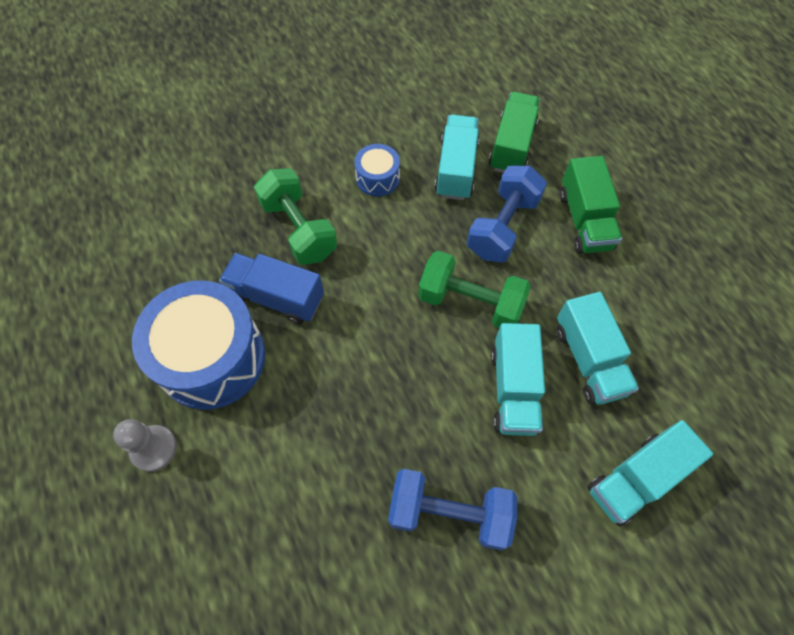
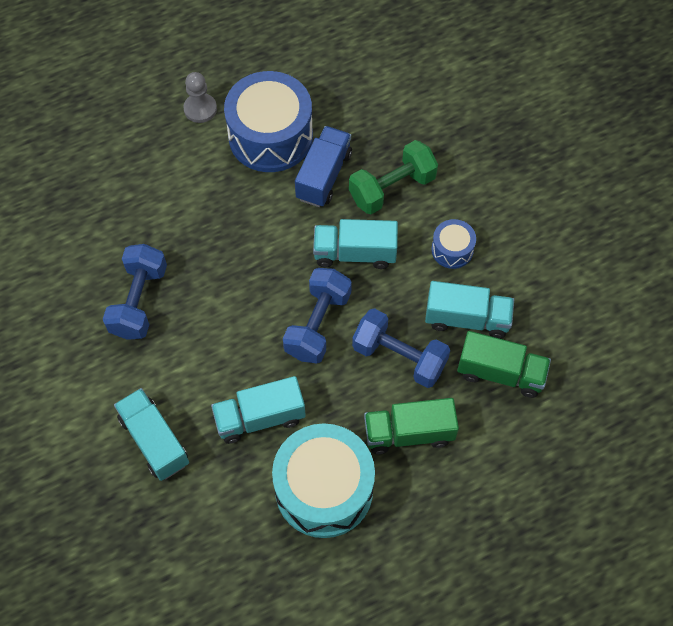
camera: 90 degrees right, 0 degrees up
green dumbbell [418,251,531,328] -> blue dumbbell [283,268,352,363]
turquoise truck [491,323,545,436] -> turquoise truck moved to [313,219,398,269]
none -> turquoise drum [272,423,375,538]

